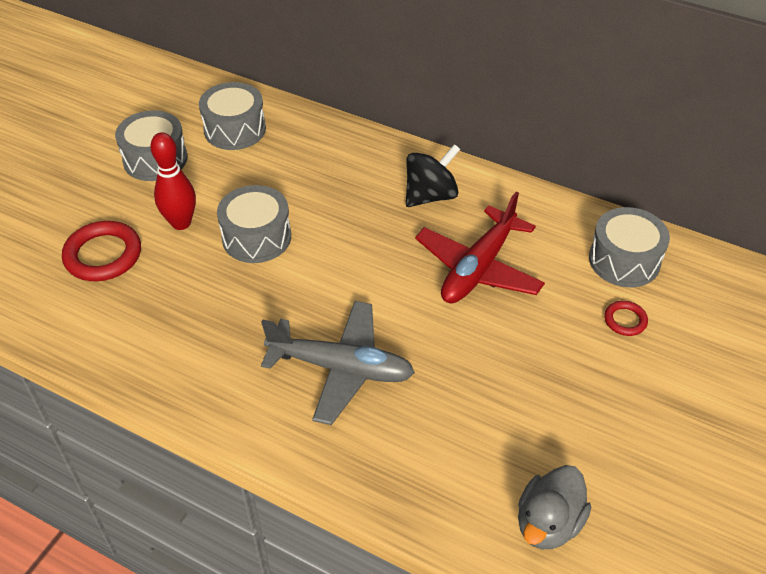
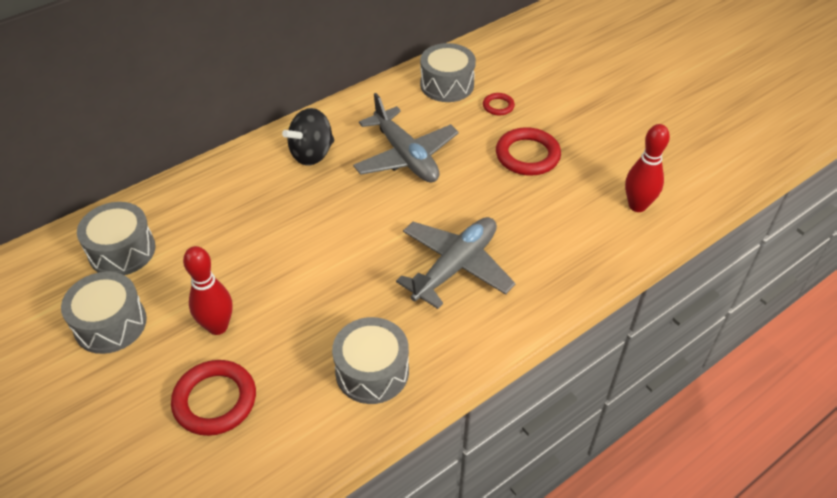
camera: 65 degrees left, 0 degrees up
grey drum [217,185,291,263] -> grey drum moved to [332,317,409,404]
black spinning top [406,144,460,207] -> black spinning top turned 120 degrees counterclockwise [282,108,334,166]
red plane [415,192,545,303] -> grey plane [353,93,459,183]
grey duck [518,465,591,549] -> red bowling pin [625,124,670,212]
none -> red ring [496,127,561,176]

